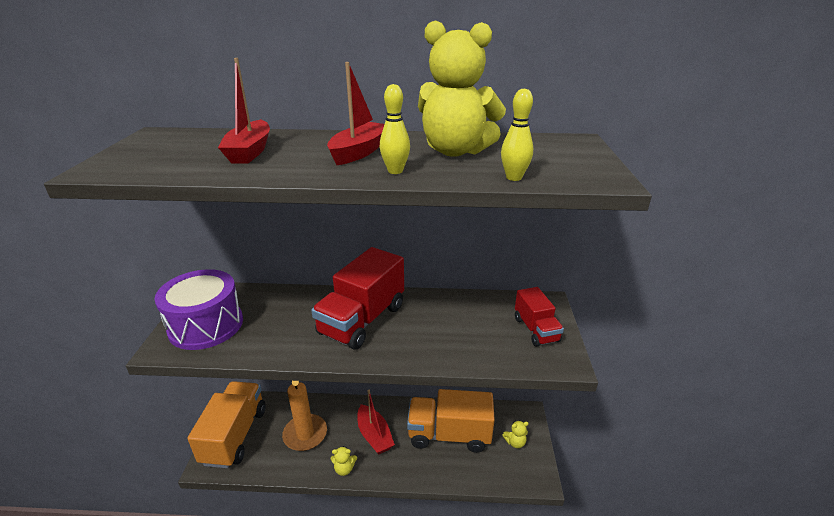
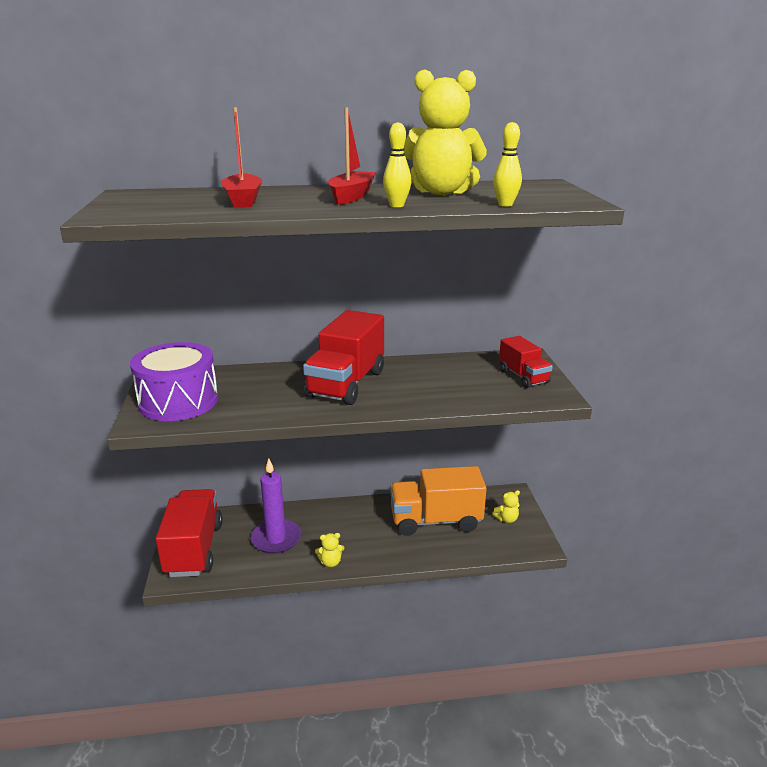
camera: 10 degrees left, 5 degrees down
orange truck [187,381,266,468] -> red truck [156,489,223,577]
orange candle [282,381,327,451] -> purple candle [251,458,301,554]
red boat [358,390,395,455] -> none

